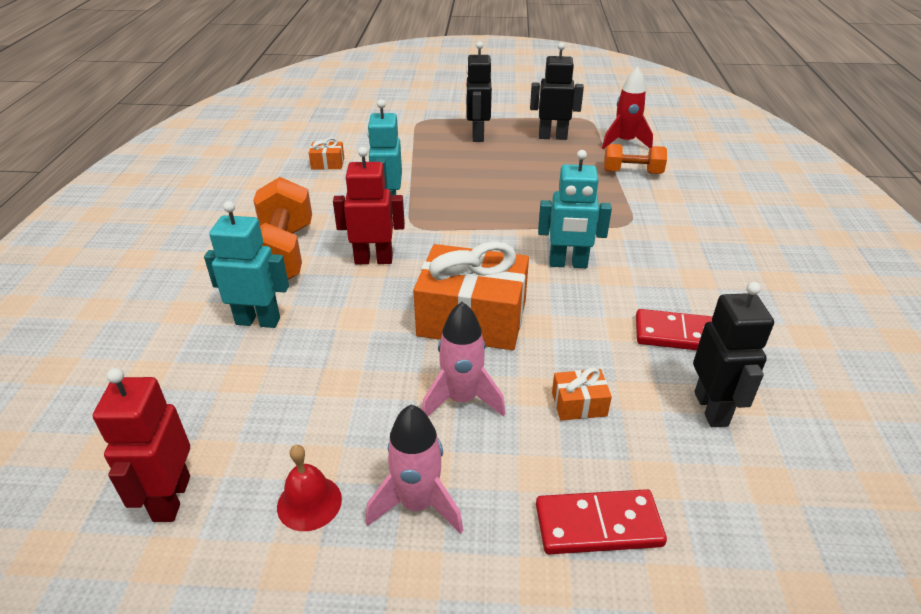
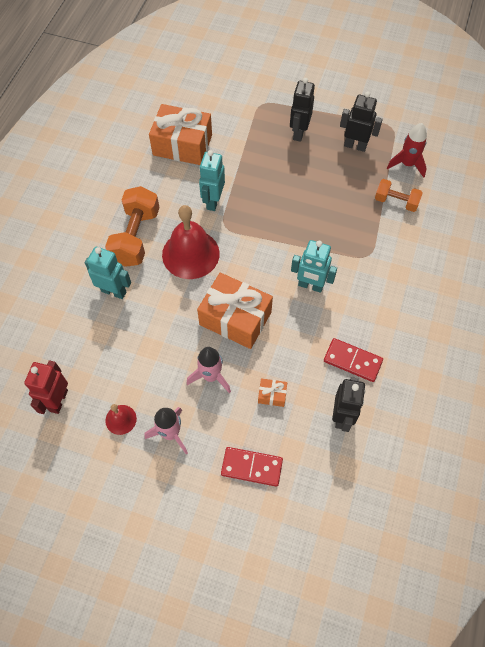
camera: 15 degrees right, 25 degrees up
orange gift [309,137,344,170] -> orange gift [149,104,212,165], size x2.33
red robot [333,147,405,264] -> red bell [162,205,220,279]

